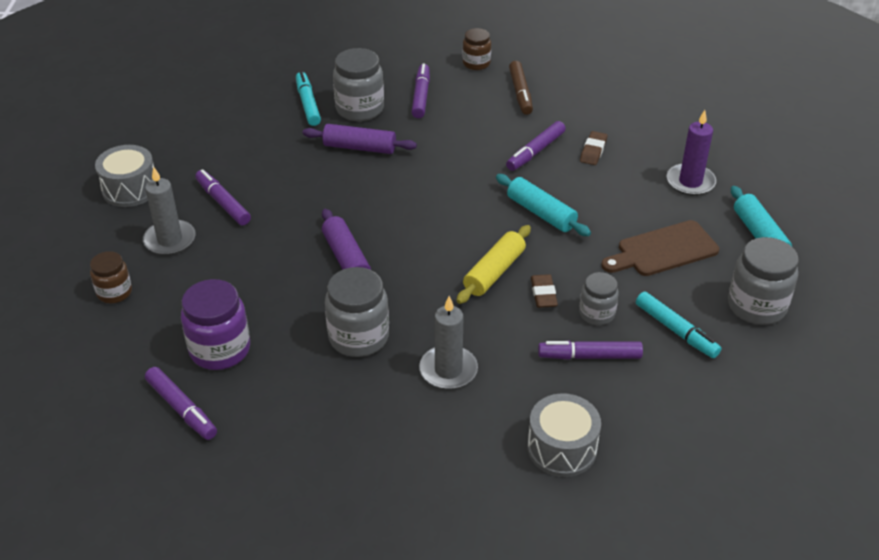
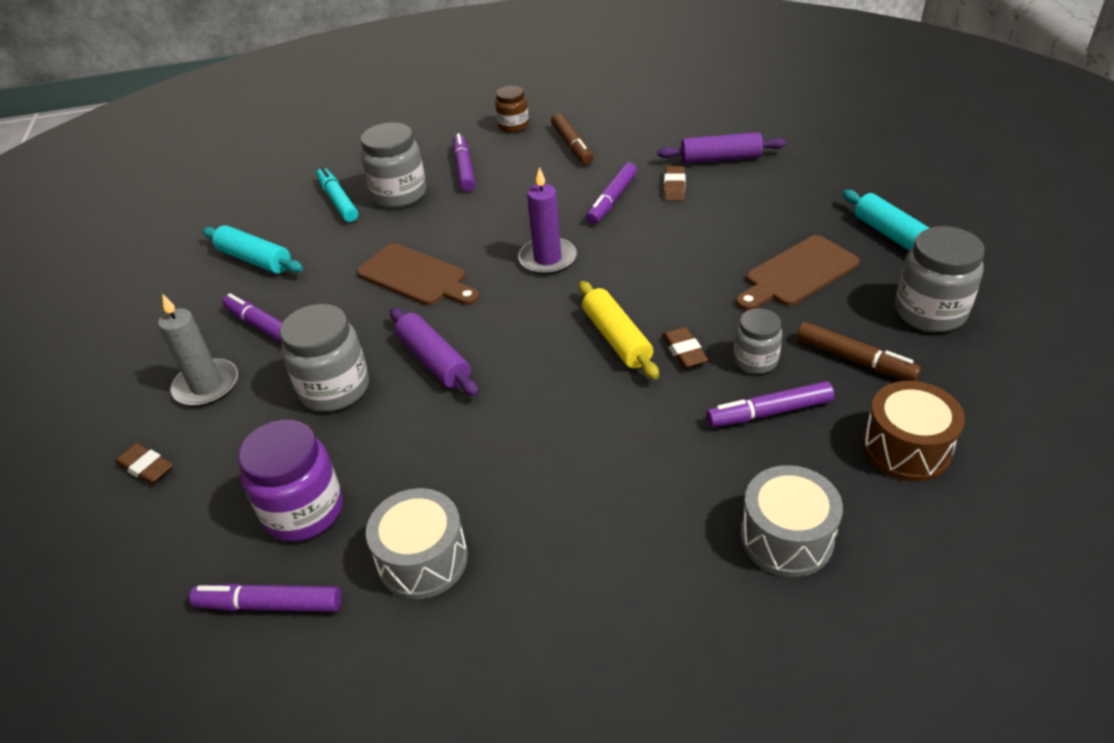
camera: 10 degrees left, 0 degrees up
brown jar [90,251,132,303] -> brown eraser [115,443,173,485]
grey drum [95,145,154,207] -> grey drum moved to [366,488,468,599]
purple marker [145,367,217,440] -> purple marker turned 150 degrees clockwise [189,583,341,612]
purple rolling pin [303,124,417,154] -> purple rolling pin moved to [657,132,786,164]
grey jar [325,267,389,357] -> grey jar moved to [279,304,369,412]
grey candle [419,296,478,390] -> none
yellow rolling pin [456,225,531,304] -> yellow rolling pin turned 45 degrees counterclockwise [579,281,659,379]
turquoise rolling pin [496,174,591,236] -> turquoise rolling pin moved to [202,225,303,274]
turquoise marker [636,292,721,358] -> brown marker [797,322,921,381]
purple candle [667,110,716,196] -> purple candle moved to [518,167,577,275]
none -> brown cutting board [357,243,479,306]
none -> brown drum [863,381,965,482]

